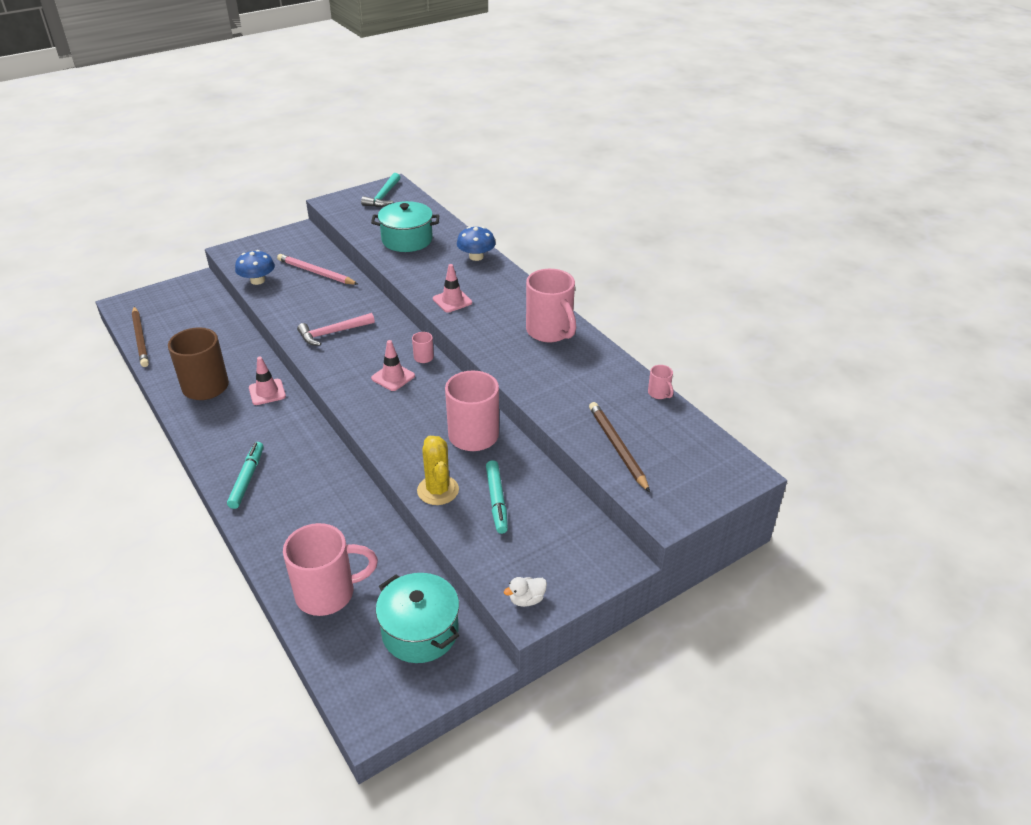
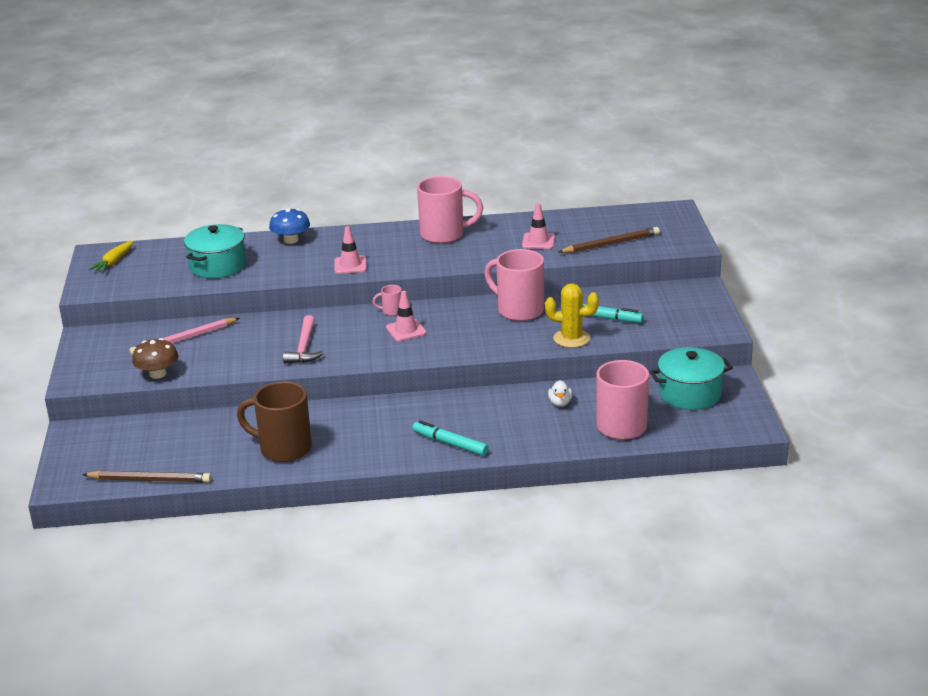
camera: 60 degrees left, 10 degrees down
blue mushroom [235,250,275,285] -> brown mushroom [132,338,178,379]
pink traffic cone [249,357,286,405] -> pink traffic cone moved to [522,203,555,249]
turquoise hammer [361,173,400,207] -> yellow carrot [88,241,134,273]
white duck [504,577,547,607] -> white duck moved to [548,380,572,407]
brown pencil [589,402,650,492] -> brown pencil turned 150 degrees clockwise [558,227,660,253]
pink mug [648,365,674,399] -> none

